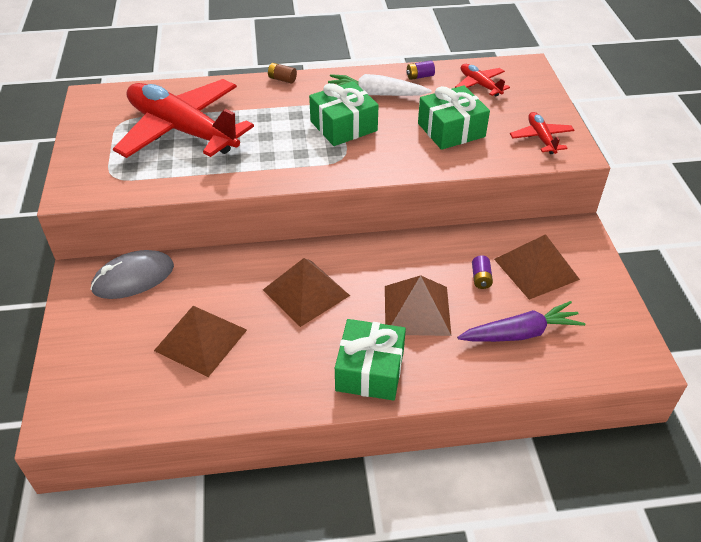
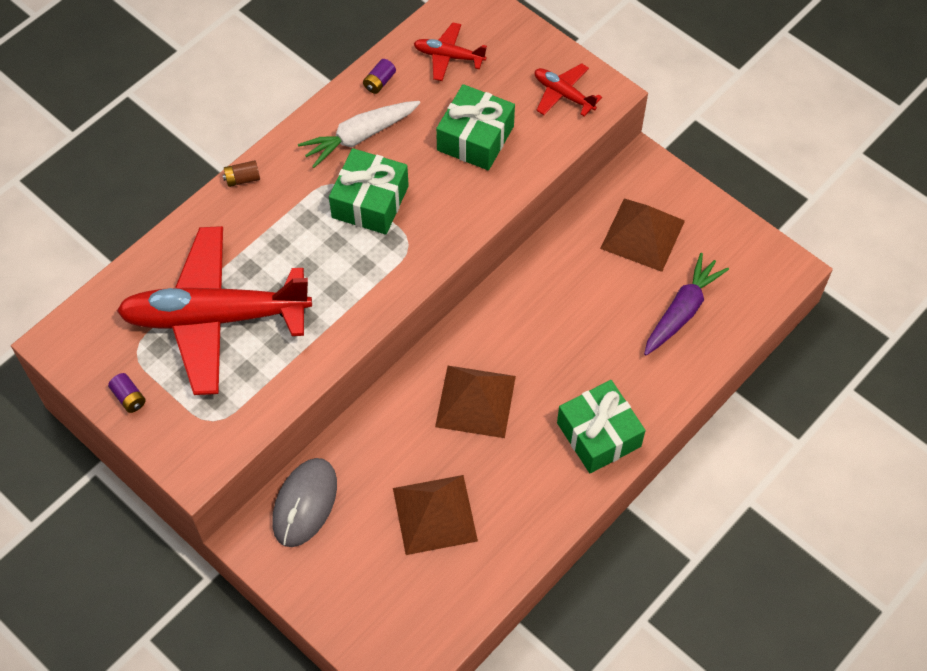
camera: 40 degrees left, 15 degrees up
brown pyramid [385,275,452,336] -> none
purple battery [472,256,493,289] -> purple battery moved to [108,373,146,413]

